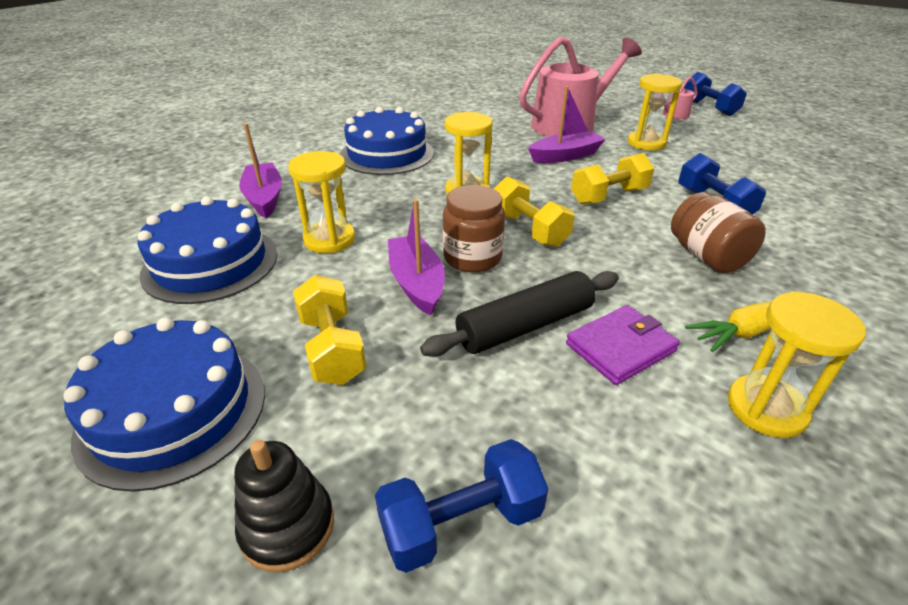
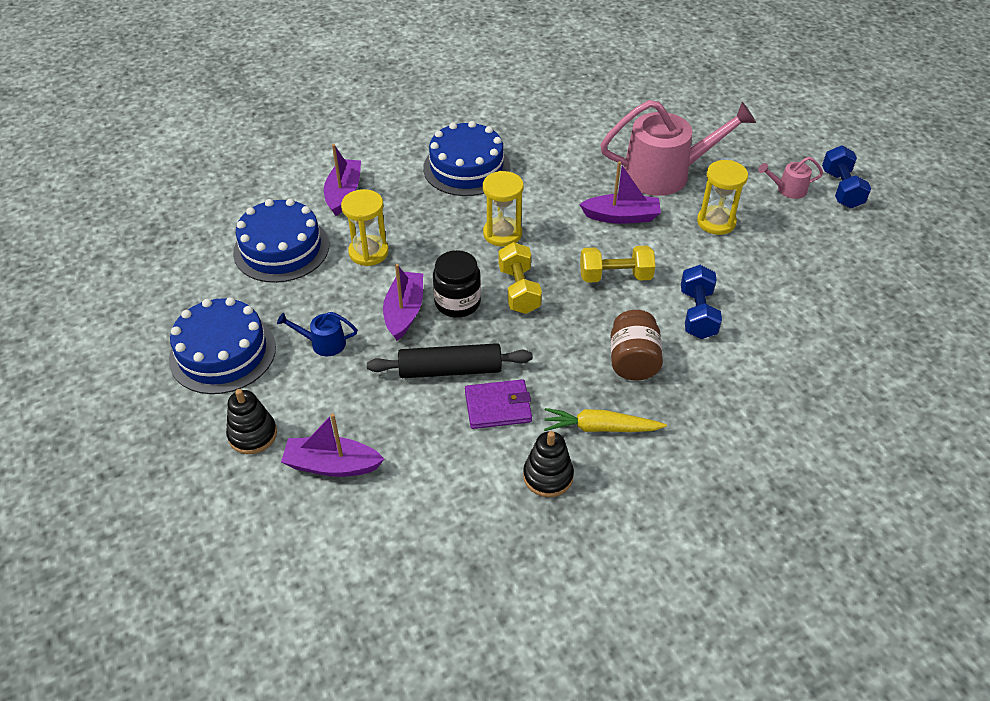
camera: 25 degrees right, 10 degrees up
yellow dumbbell [293,275,367,385] -> blue watering can [277,312,357,356]
blue dumbbell [375,439,548,573] -> purple boat [281,413,384,477]
brown jar [442,185,505,272] -> black jar [433,250,481,318]
yellow hourglass [728,291,866,438] -> black stacking toy [523,431,574,497]

